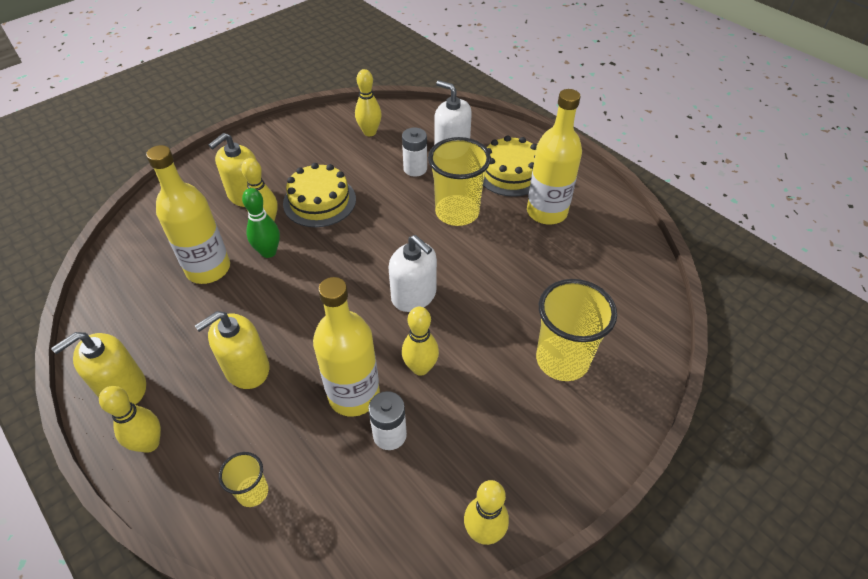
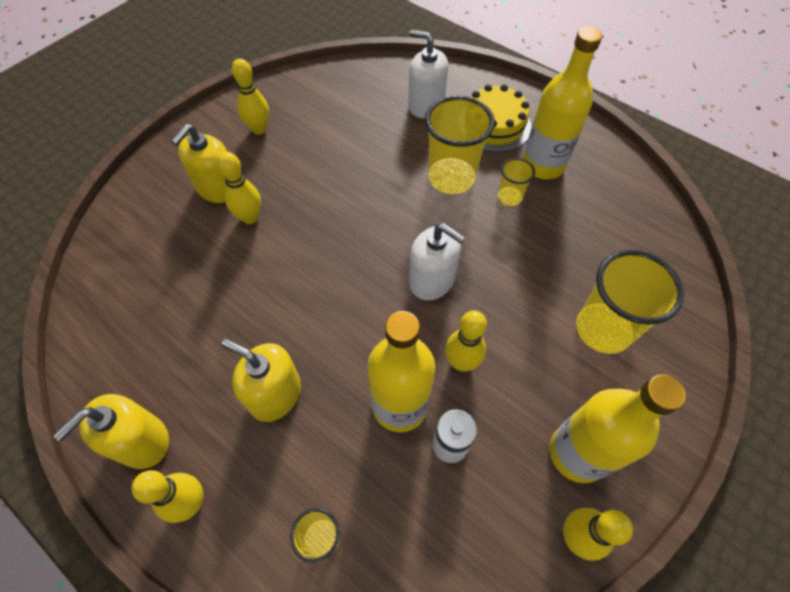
camera: 10 degrees left, 10 degrees up
yellow bottle [146,145,230,284] -> yellow bottle moved to [549,374,686,483]
yellow soap dispenser [195,311,269,389] -> yellow soap dispenser turned 75 degrees clockwise [222,339,301,422]
green bowling pin [242,188,280,258] -> none
yellow cake [283,163,356,227] -> none
yellow bowling pin [355,69,382,136] -> yellow bowling pin moved to [232,59,269,135]
white battery [402,127,427,177] -> none
none -> yellow cup [498,158,535,206]

